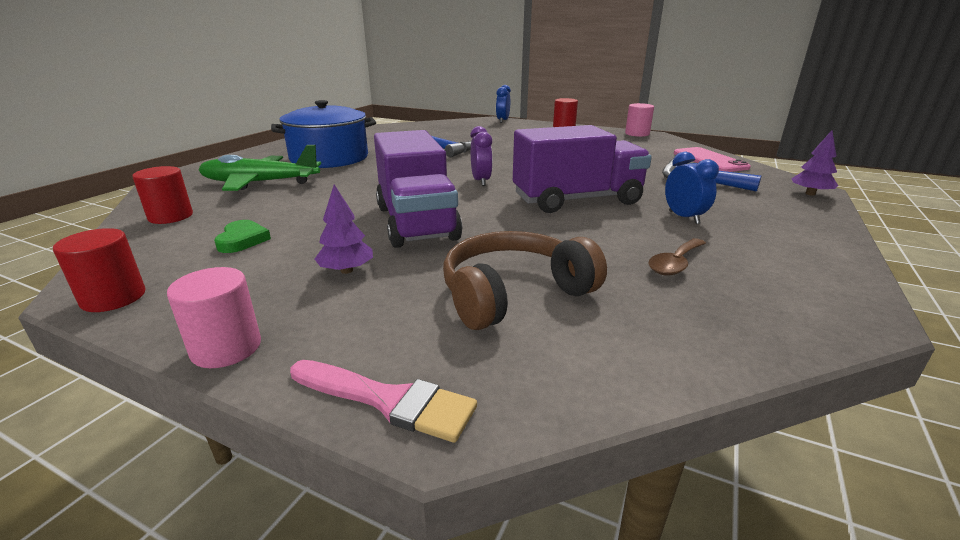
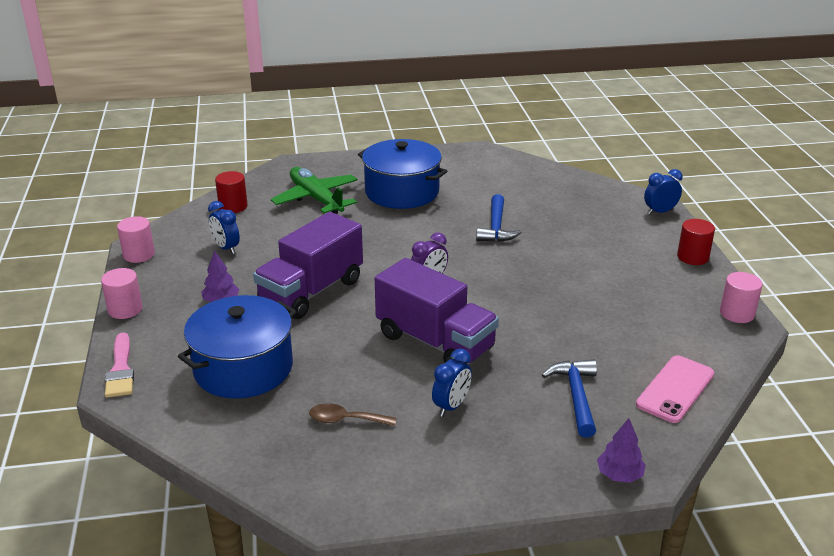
camera: 55 degrees right, 5 degrees up
red cylinder [53,228,146,312] -> pink cylinder [117,216,155,263]
green heart [214,220,271,253] -> blue clock [208,201,240,254]
brown headphones [443,231,607,330] -> blue pot [178,295,297,399]

